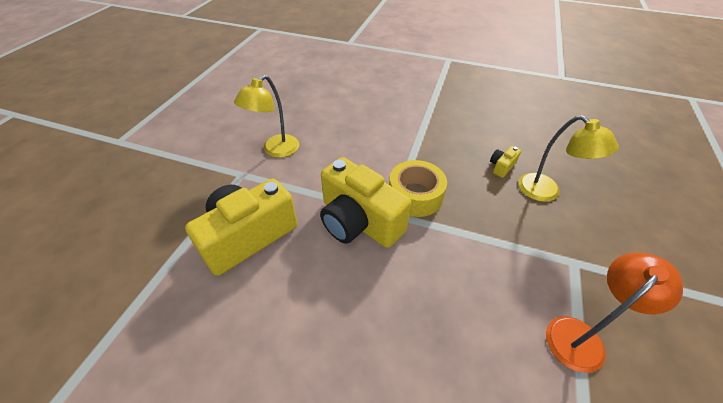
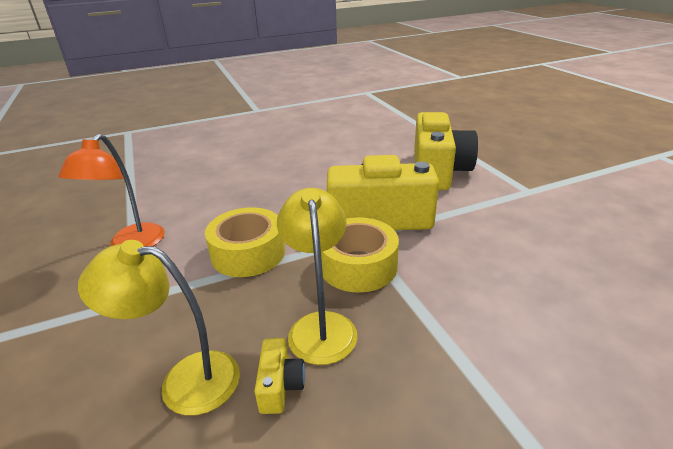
camera: 140 degrees right, 15 degrees down
yellow lamp [234,75,299,158] -> yellow lamp moved to [277,188,357,365]
none -> yellow tape [205,207,285,277]

